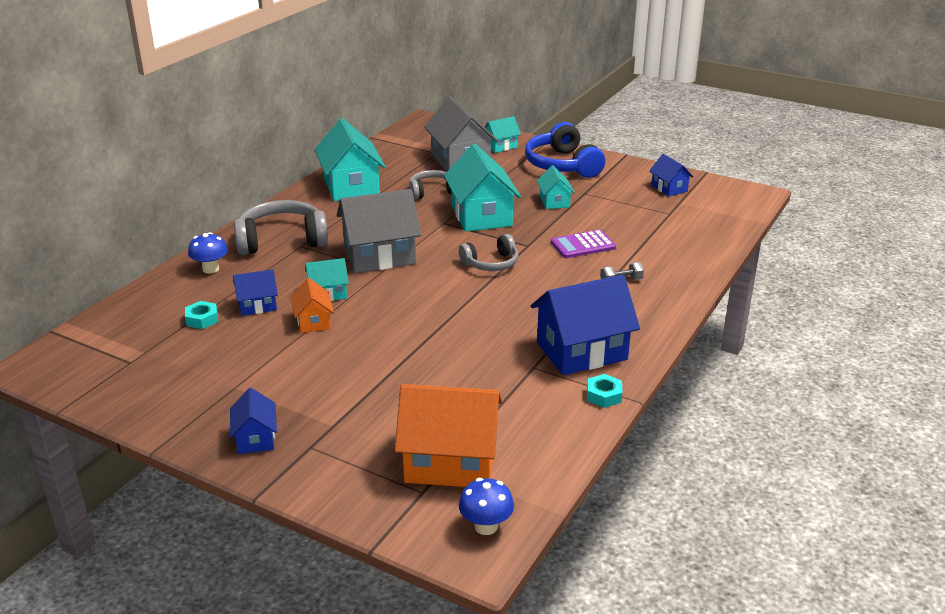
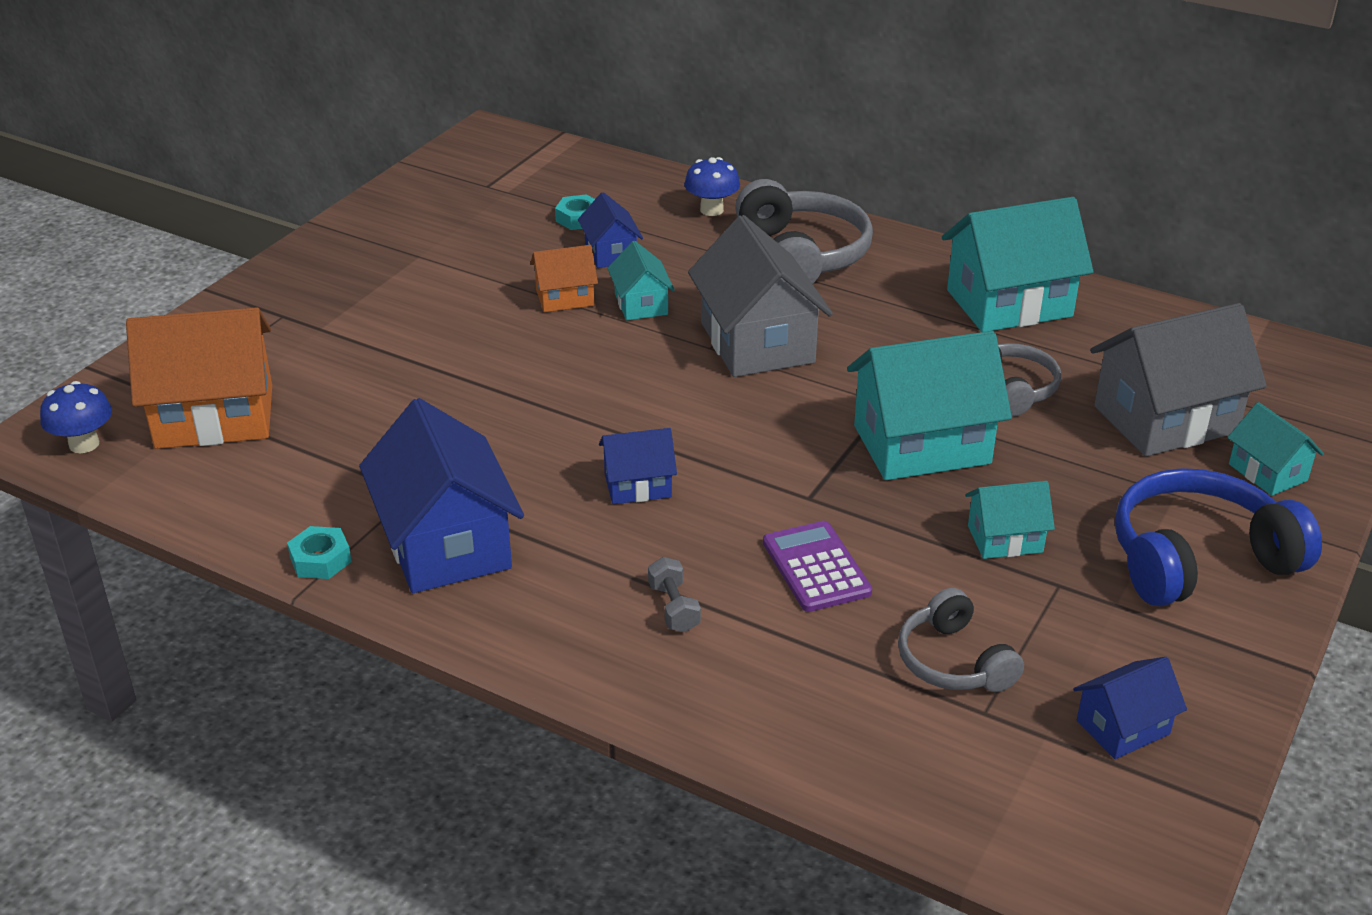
camera: 90 degrees right, 5 degrees up
blue house [230,388,277,454] -> blue house moved to [599,428,677,504]
orange house [395,384,502,487] -> orange house turned 75 degrees clockwise [126,307,272,449]
grey headphones [459,234,519,271] -> grey headphones moved to [898,588,1024,692]

